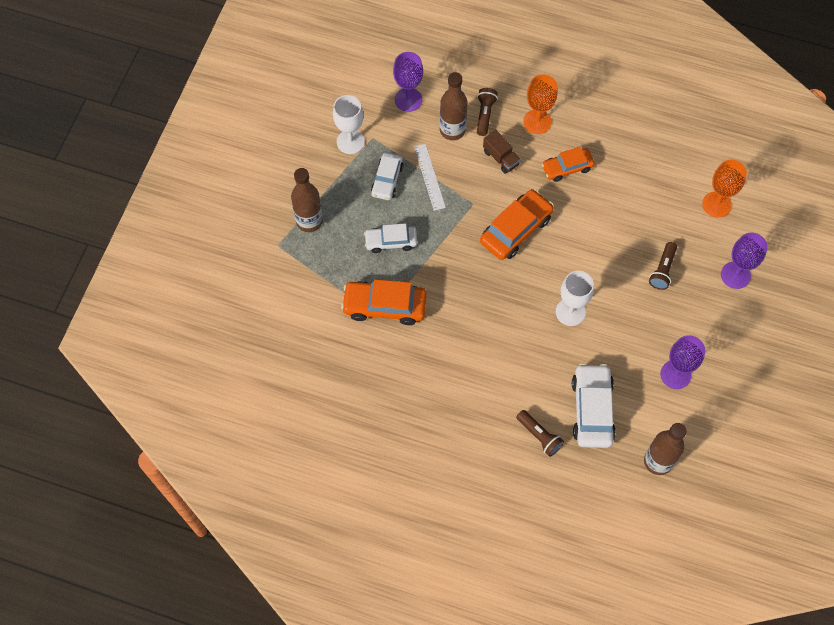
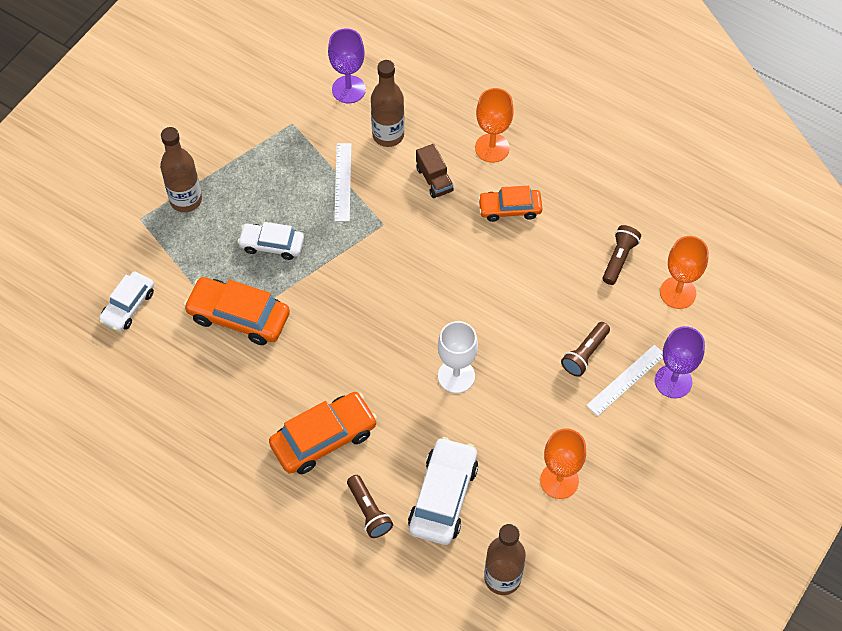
camera: 15 degrees right, 5 degrees down
white goblet [333,95,365,154] -> none
white car [371,152,403,200] -> white car moved to [99,271,154,332]
brown flashlight [477,88,498,136] -> brown flashlight moved to [603,225,641,285]
orange car [480,189,554,260] -> orange car moved to [269,392,377,474]
purple goblet [660,335,705,389] -> orange goblet [540,428,586,499]
none -> white ruler [586,345,663,416]

